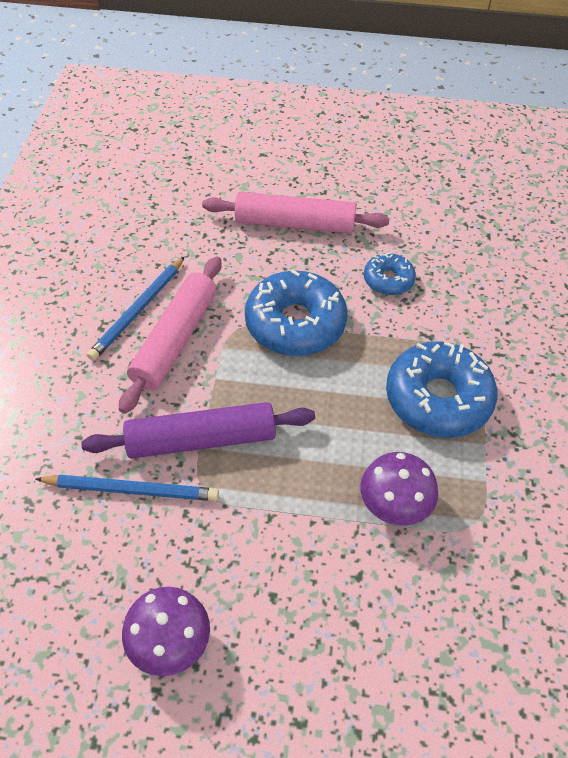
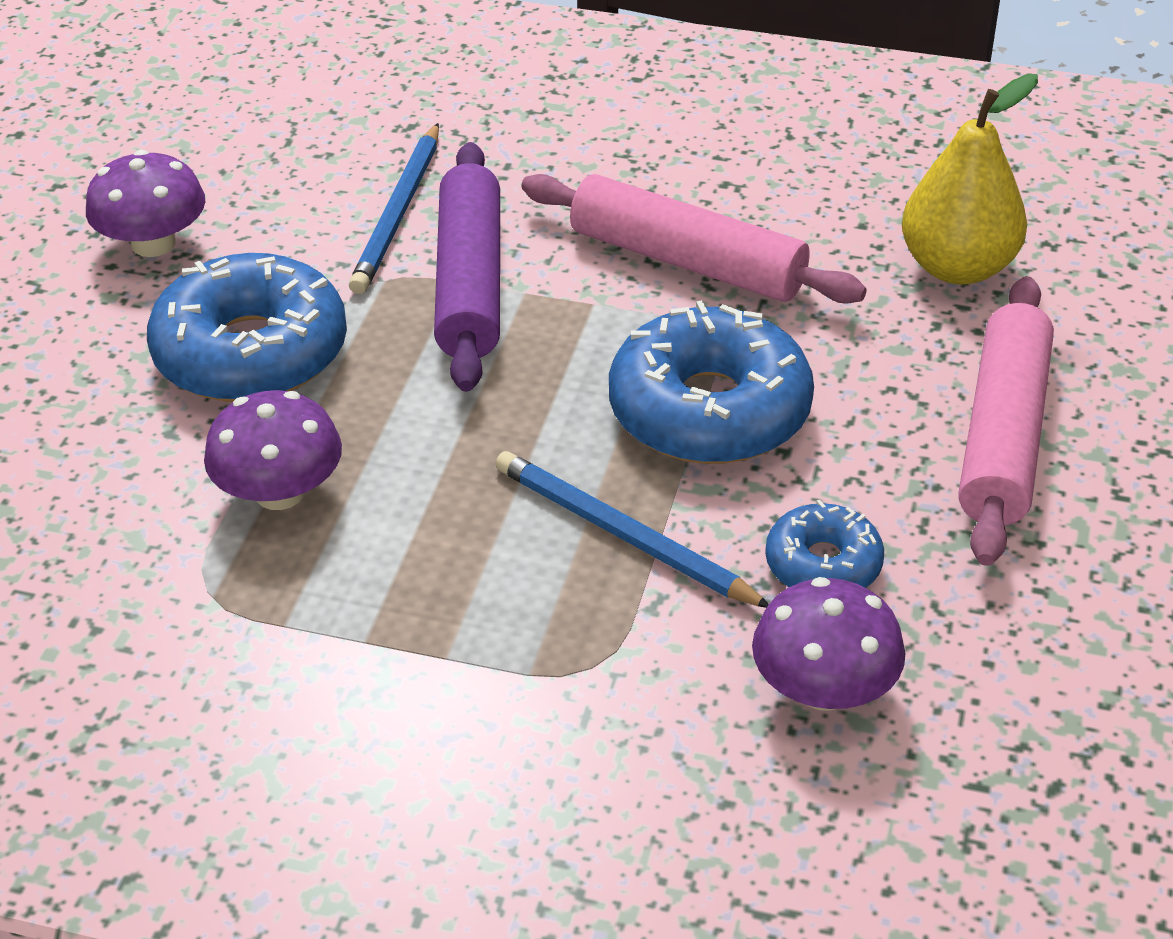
camera: 100 degrees right, 10 degrees down
blue pencil [87,256,185,361] -> blue pencil moved to [495,451,769,608]
blue donut [386,341,497,438] -> blue donut moved to [147,253,347,402]
none -> purple mushroom [752,577,905,711]
none -> yellow pear [902,74,1038,285]

